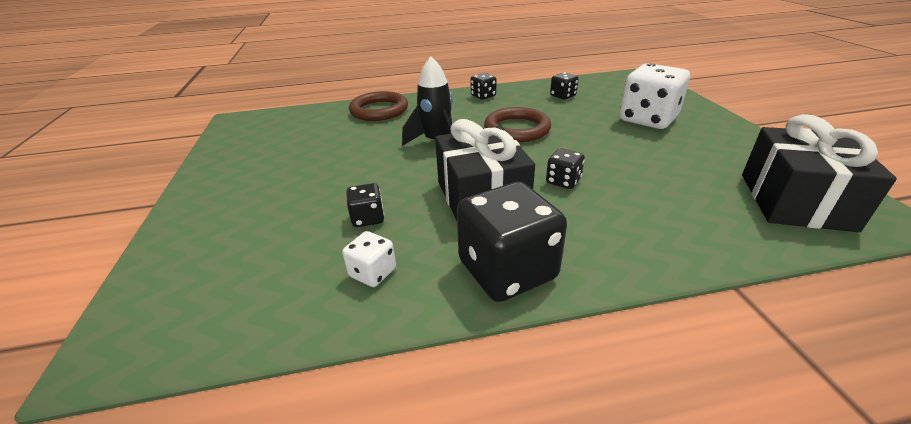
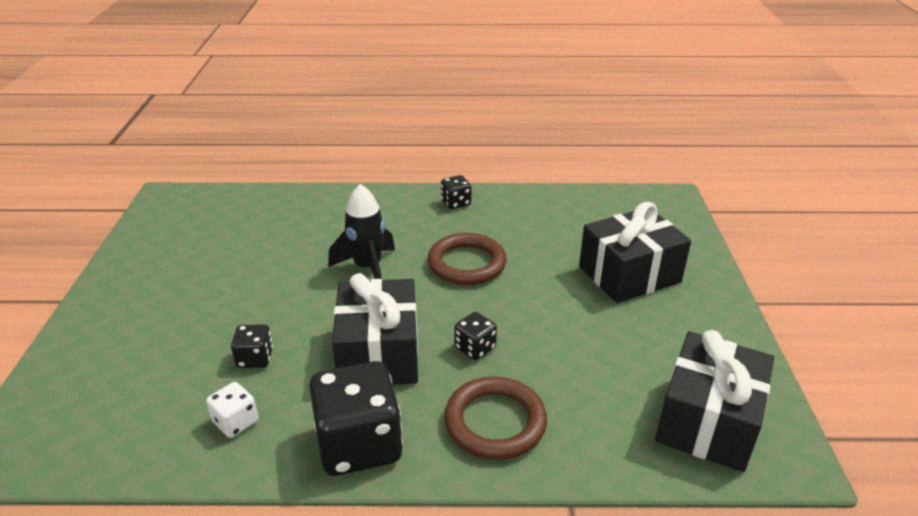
camera: 10 degrees right, 0 degrees up
brown ring [349,91,408,121] -> brown ring moved to [444,377,547,460]
black dice [550,72,579,99] -> none
white dice [619,63,690,129] -> black gift [579,202,691,303]

